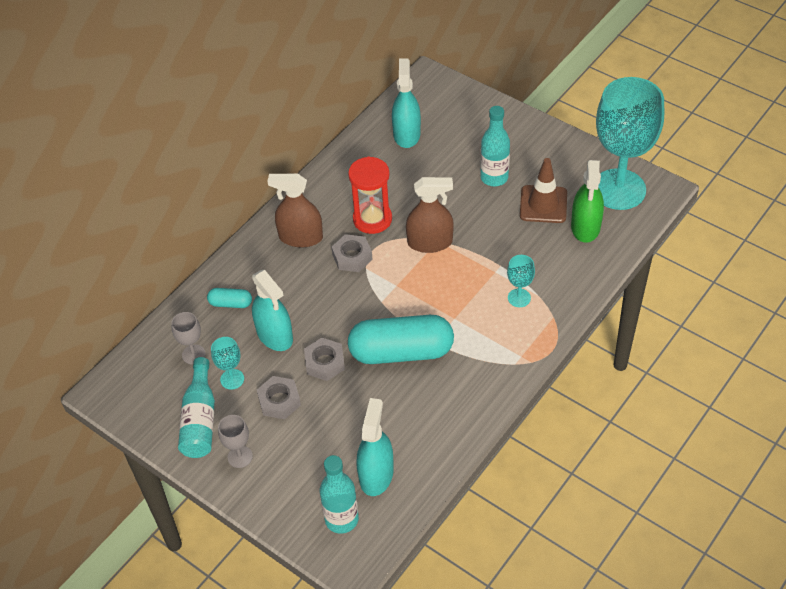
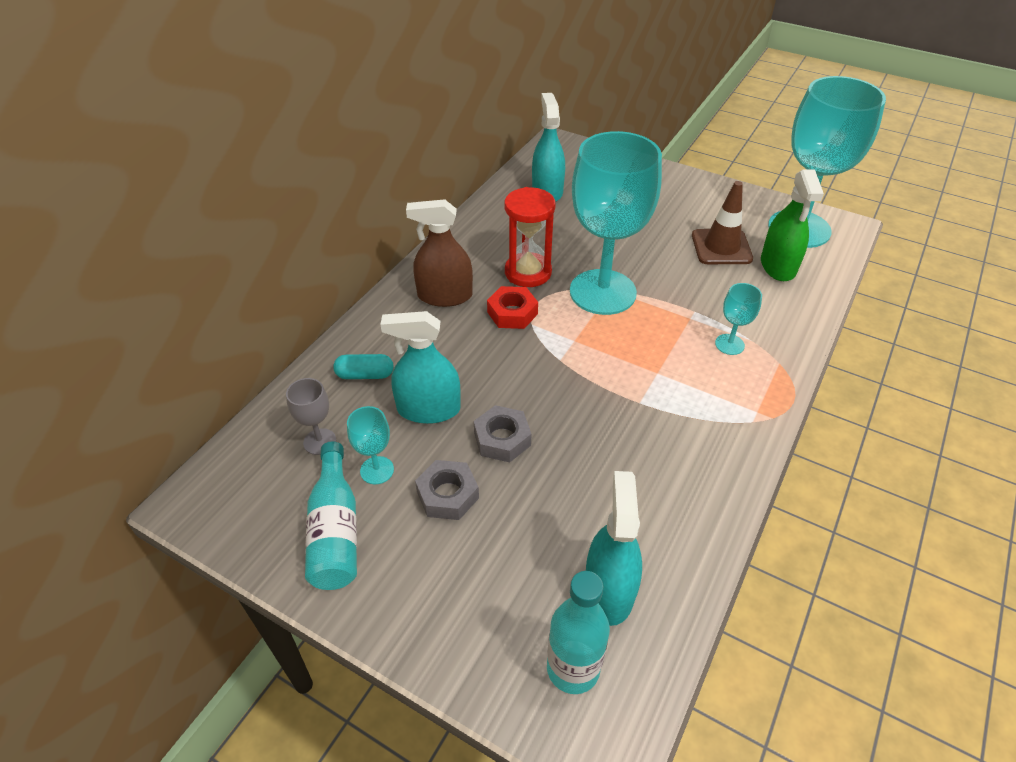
camera: 10 degrees left, 5 degrees down
grey goblet [218,415,253,468] -> none
turquoise spray bottle [252,270,293,351] -> turquoise spray bottle turned 135 degrees clockwise [380,311,461,424]
grey nut [332,234,373,272] -> red nut [487,286,538,329]
turquoise capsule [348,315,454,364] -> none
brown spray bottle [406,177,454,253] -> turquoise goblet [570,131,662,315]
turquoise bottle [480,106,510,186] -> none

